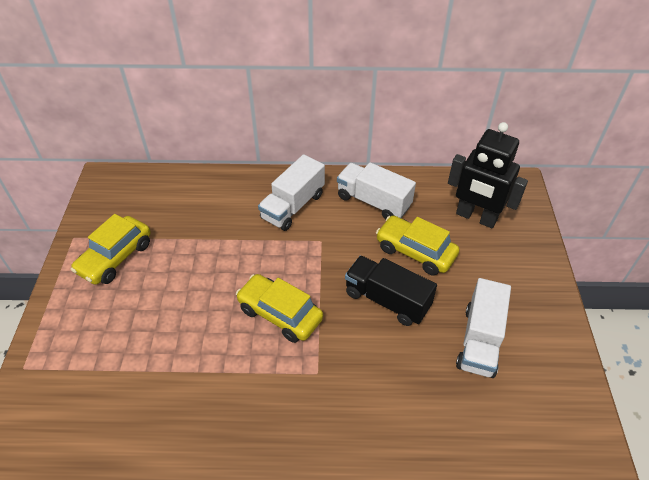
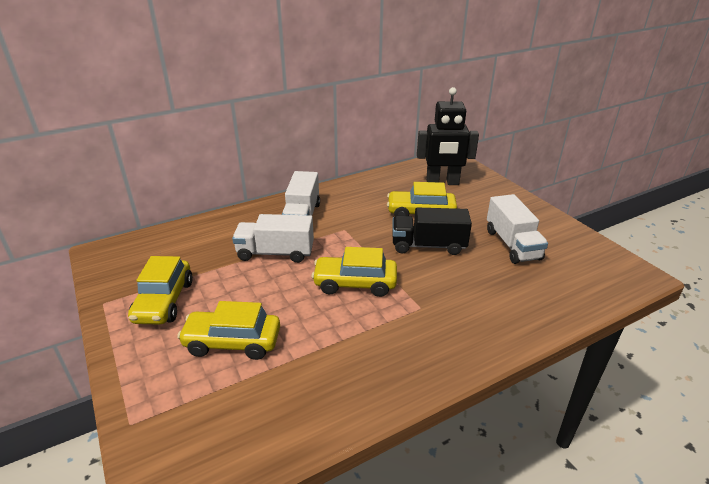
camera: 30 degrees left, 15 degrees down
white truck [337,162,416,219] -> white truck moved to [232,214,314,263]
none -> yellow car [177,301,280,360]

